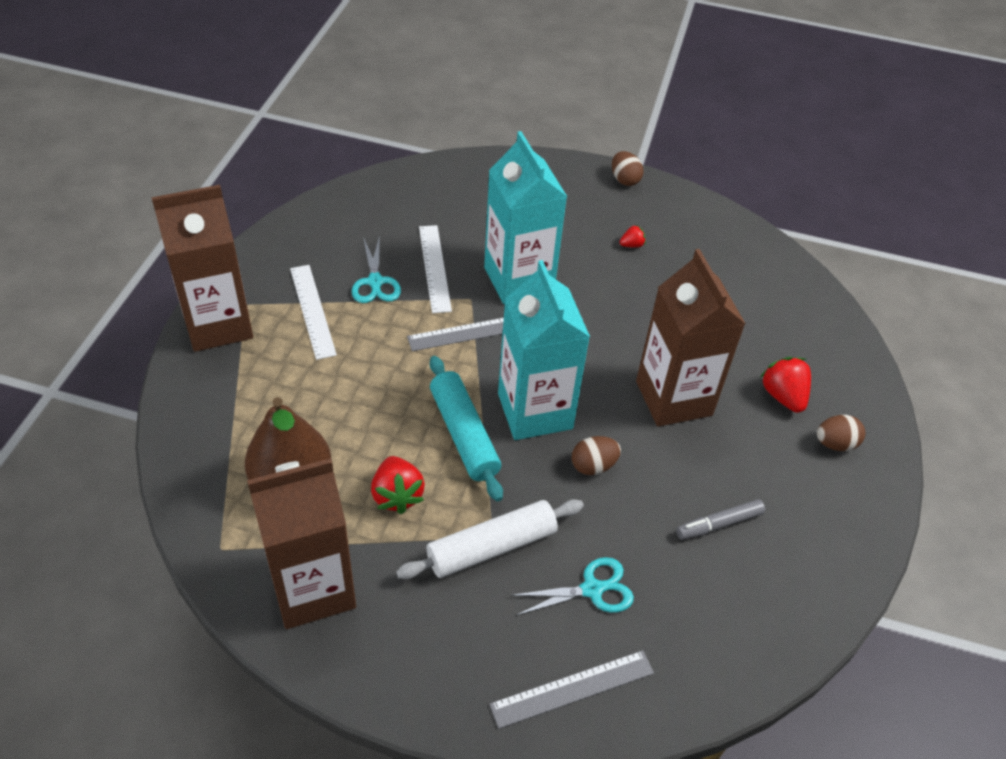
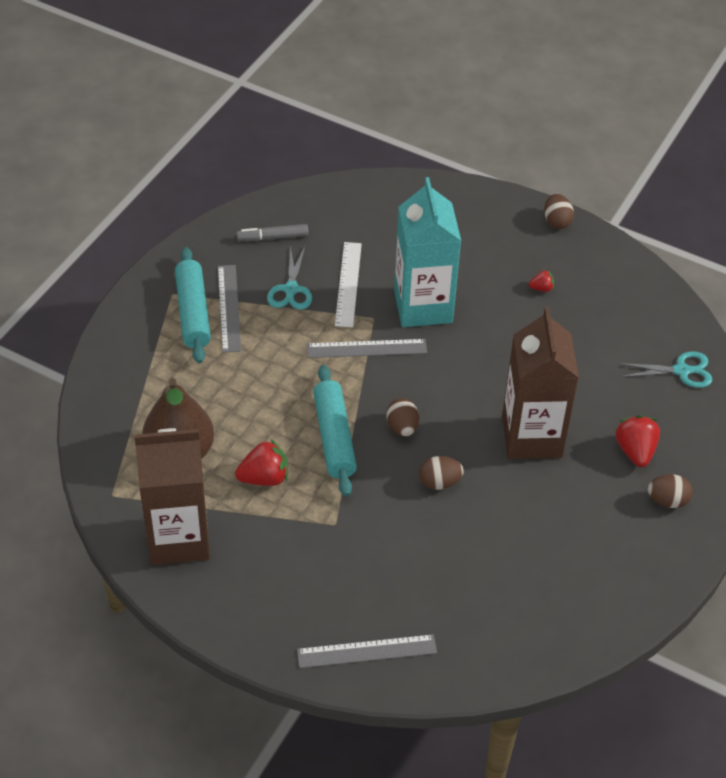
camera: 15 degrees right, 0 degrees up
brown carton [151,185,253,352] -> none
white ruler [290,265,337,360] -> grey ruler [218,265,241,353]
red strawberry [371,456,425,514] -> red strawberry turned 105 degrees counterclockwise [235,439,288,486]
white rolling pin [396,499,584,579] -> none
turquoise carton [498,260,590,440] -> brown egg [386,398,419,436]
turquoise scissors [510,557,634,616] -> turquoise scissors moved to [619,351,712,388]
grey marker [676,499,765,540] -> grey marker moved to [237,224,309,241]
none -> turquoise rolling pin [175,247,211,363]

